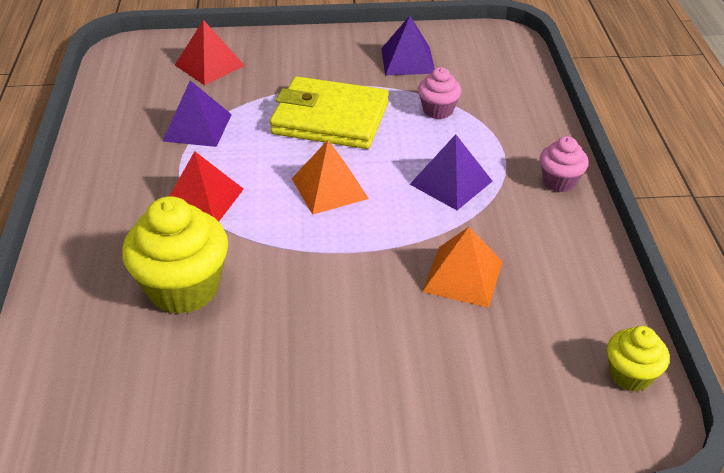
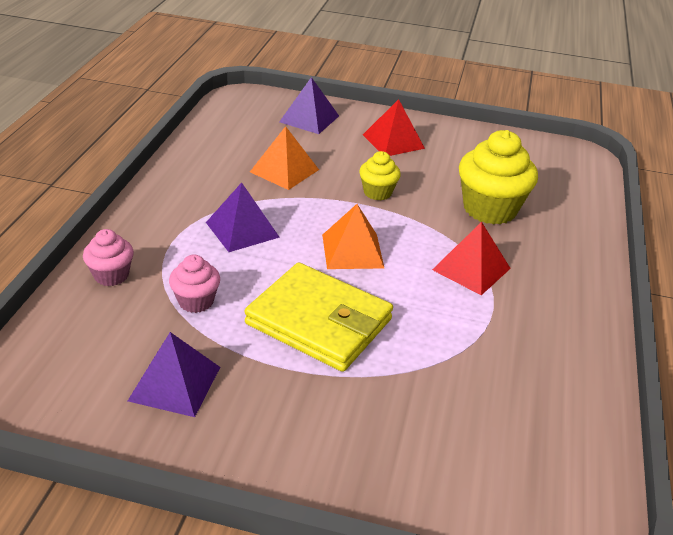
camera: 165 degrees left, 5 degrees down
purple pyramid [163,80,232,147] -> purple pyramid moved to [279,77,339,134]
red pyramid [175,20,245,85] -> red pyramid moved to [363,99,425,156]
pink cupcake [540,136,589,192] -> pink cupcake moved to [83,229,134,286]
yellow cupcake [607,326,670,392] -> yellow cupcake moved to [359,151,401,200]

